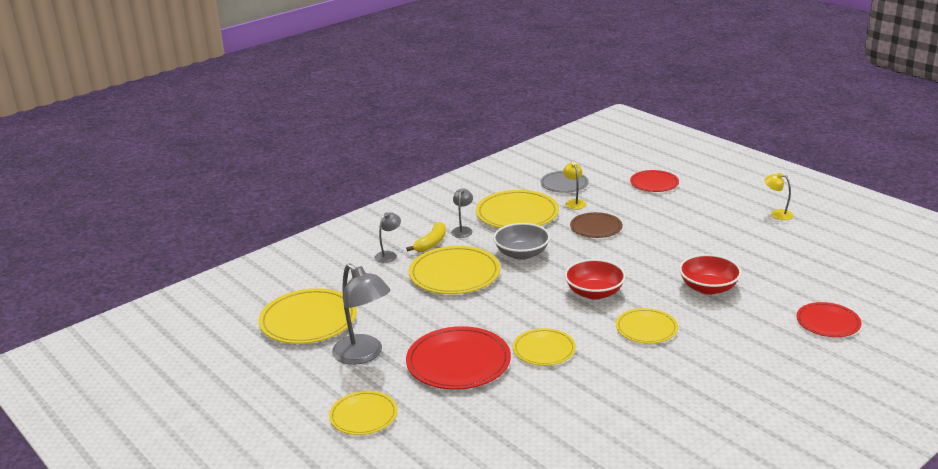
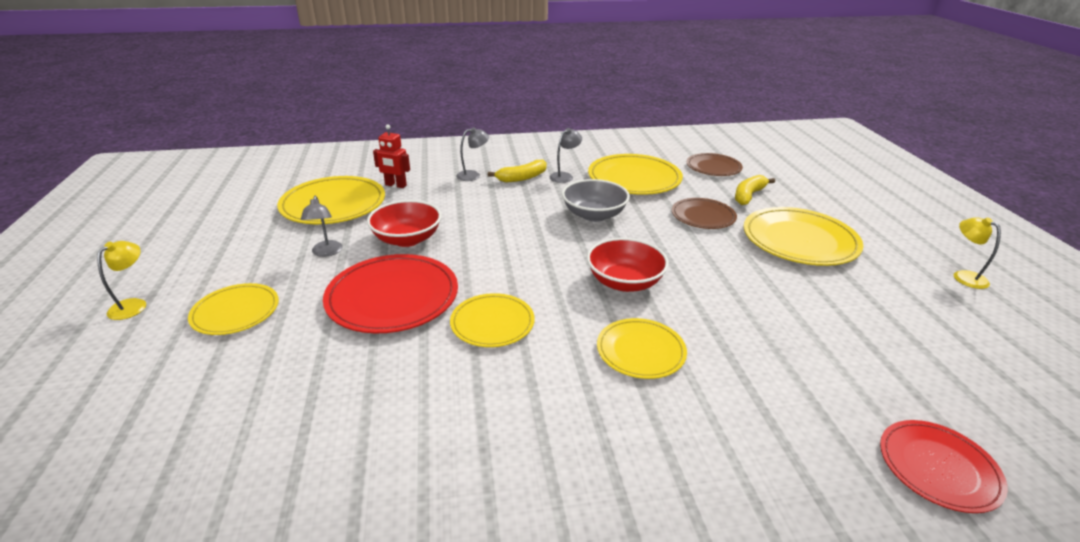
camera: 30 degrees right, 5 degrees up
grey lamp [332,263,391,365] -> grey lamp [301,196,343,257], size x0.52
yellow plate [409,246,500,294] -> yellow plate moved to [743,207,863,266]
grey plate [540,171,589,193] -> brown plate [687,153,743,176]
yellow lamp [563,162,586,209] -> yellow lamp moved to [97,241,146,320]
red plate [630,170,679,192] -> none
red bowl [679,254,742,295] -> red bowl moved to [367,200,442,247]
none -> red robot [373,125,410,188]
none -> yellow banana [735,175,775,205]

